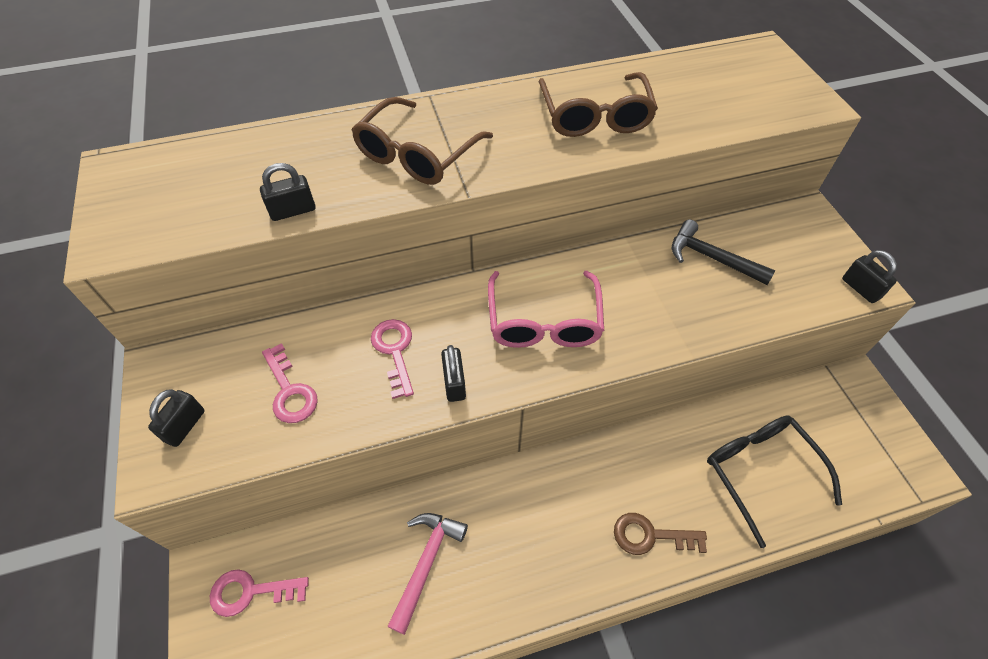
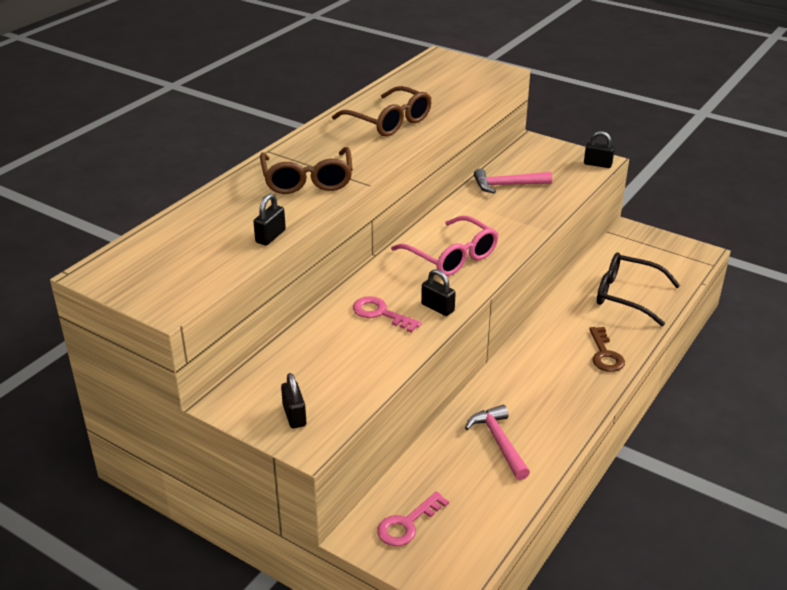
camera: 40 degrees left, 20 degrees down
pink key [262,343,318,423] -> none
brown key [614,513,707,555] -> brown key turned 60 degrees counterclockwise [589,327,625,372]
black hammer [672,219,776,285] -> pink hammer [474,169,552,194]

